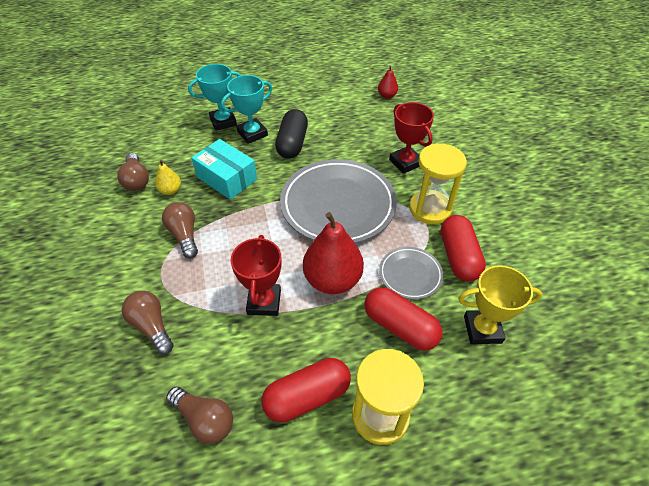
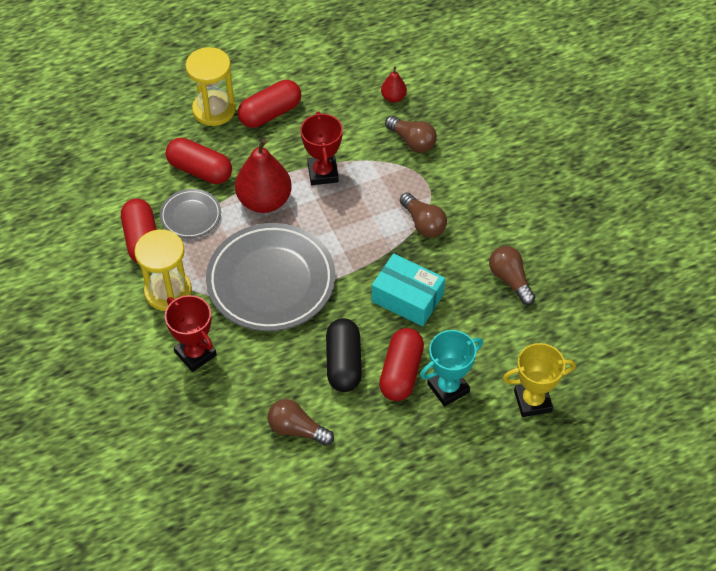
camera: 170 degrees right, 5 degrees up
yellow pear [155,160,181,195] -> none
brown light bulb [166,387,233,444] -> brown light bulb moved to [268,399,334,446]
turquoise trophy [221,75,272,144] -> red capsule [379,328,424,401]
red pear [378,65,398,99] -> red pear moved to [381,66,407,103]
yellow trophy [458,265,542,344] -> yellow trophy moved to [503,343,576,417]

